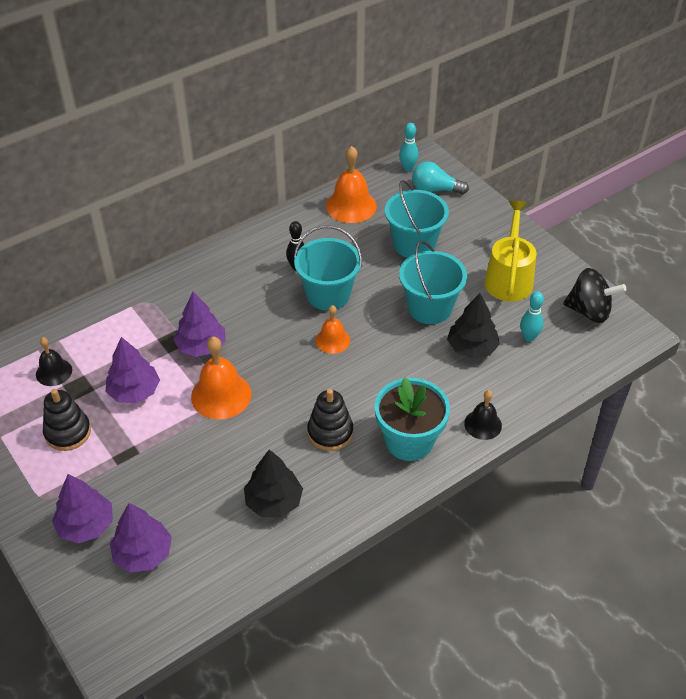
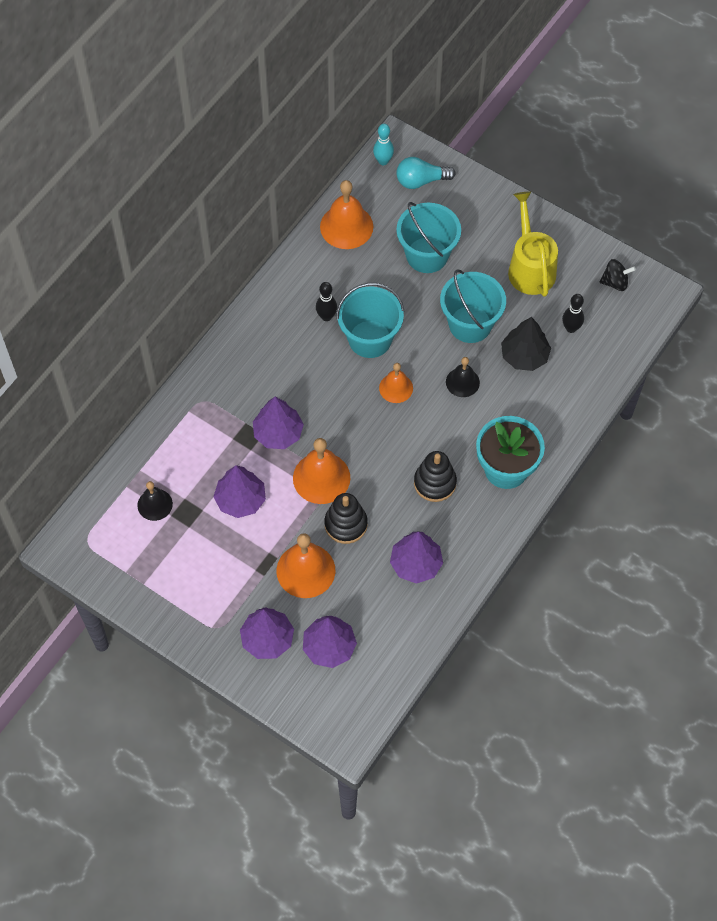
camera: 20 degrees left, 15 degrees up
black stacking toy [43,389,91,451] -> black stacking toy moved to [324,493,368,544]
black tree [244,449,303,517] -> purple tree [390,532,443,584]
black bell [464,390,502,440] -> black bell moved to [446,357,480,397]
turquoise bowling pin [520,291,544,342] -> black bowling pin [562,294,584,333]
black spinning top [563,268,626,323] -> black spinning top [599,259,636,291], size x0.62
none -> orange bell [277,533,335,598]

